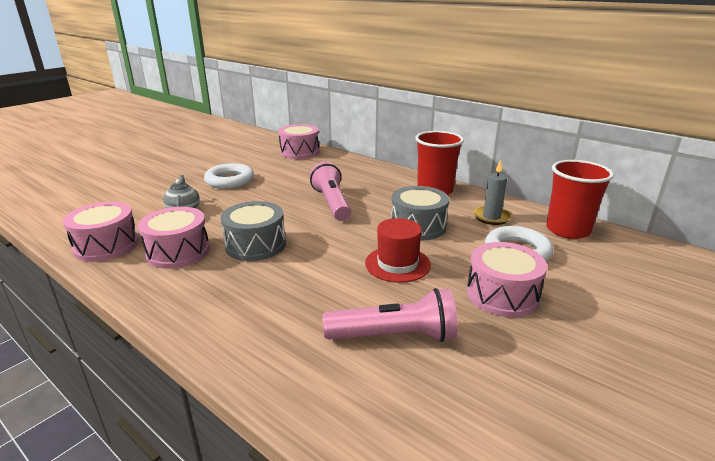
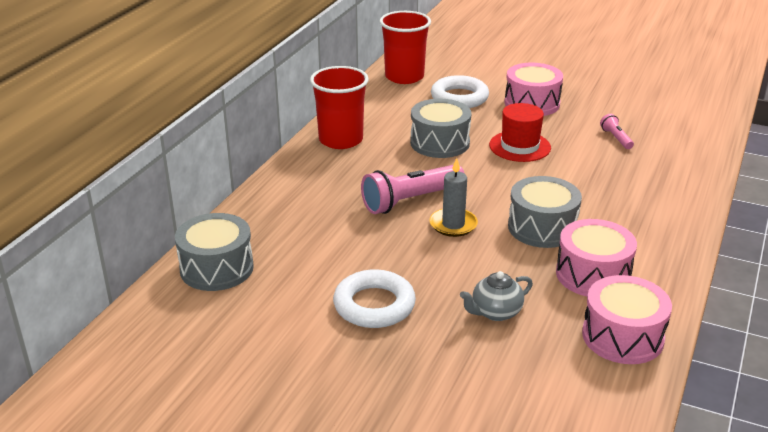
camera: 105 degrees left, 5 degrees up
pink drum [278,124,319,159] -> grey drum [175,213,254,291]
pink flashlight [323,288,458,342] -> pink flashlight [600,114,634,149], size x0.49
grey candle [473,160,512,225] -> grey candle moved to [430,158,478,237]

